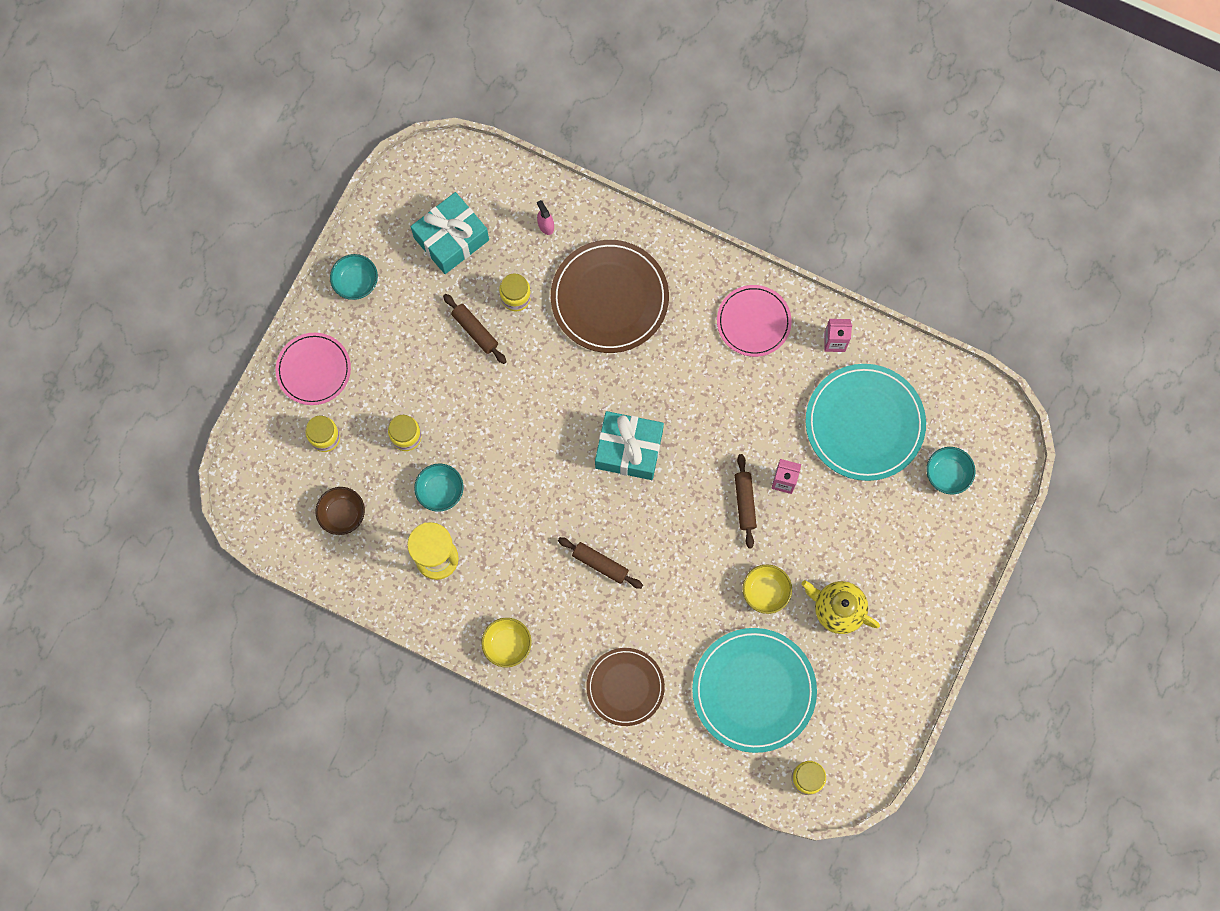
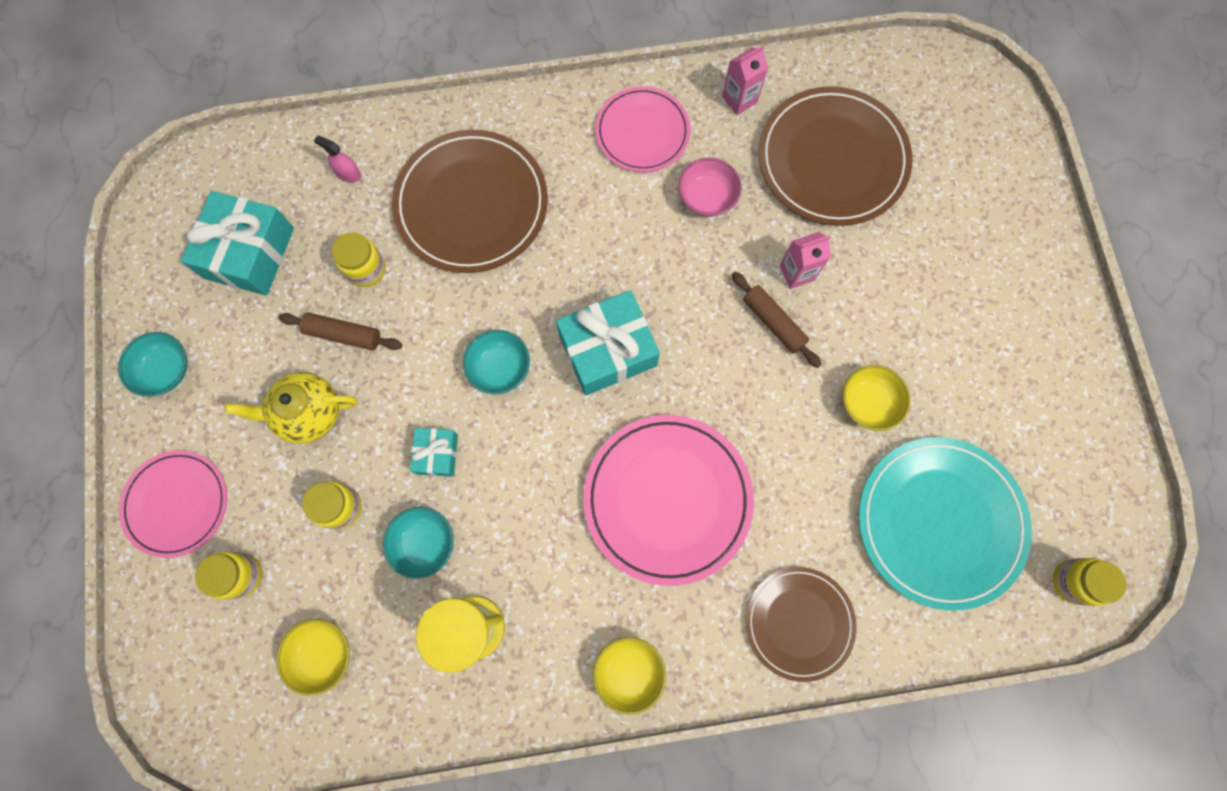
camera: 35 degrees left, 0 degrees up
brown bowl [315,487,365,535] -> yellow bowl [276,619,350,696]
brown rolling pin [558,537,643,589] -> pink plate [583,415,754,586]
yellow teapot [801,580,880,634] -> yellow teapot moved to [224,372,358,444]
turquoise plate [806,364,926,481] -> brown plate [758,86,912,226]
turquoise bowl [926,447,975,495] -> turquoise bowl moved to [463,330,530,394]
none -> turquoise gift [410,428,458,477]
none -> pink bowl [678,158,742,217]

